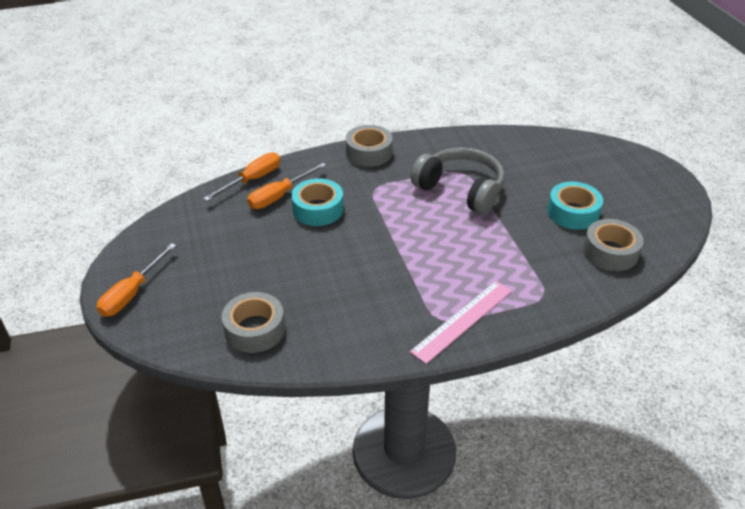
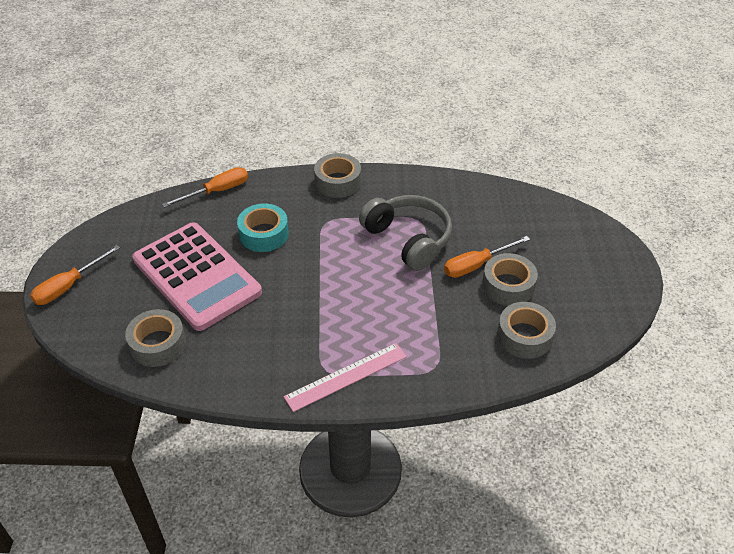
camera: 15 degrees right, 5 degrees up
orange screwdriver [247,163,327,209] -> orange screwdriver moved to [444,236,530,278]
turquoise tape [547,182,603,230] -> grey tape [482,253,538,306]
none -> pink calculator [132,222,262,331]

